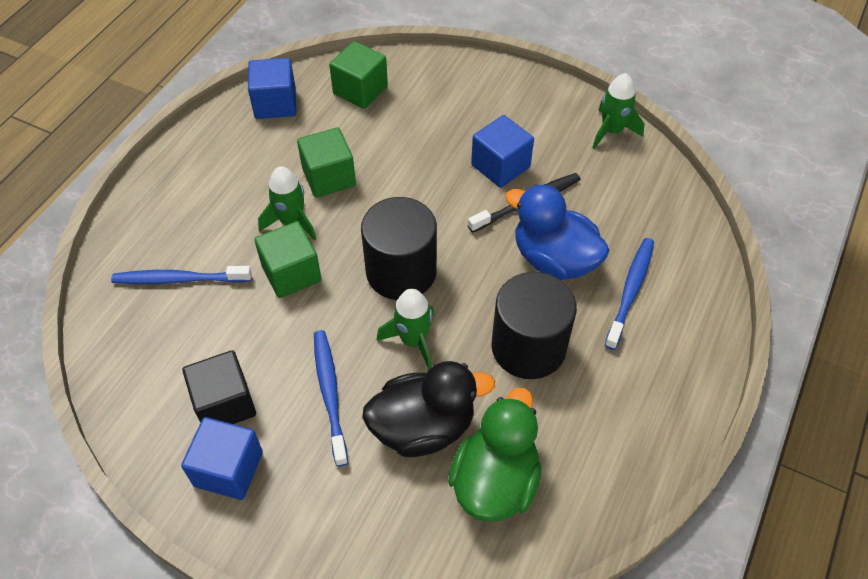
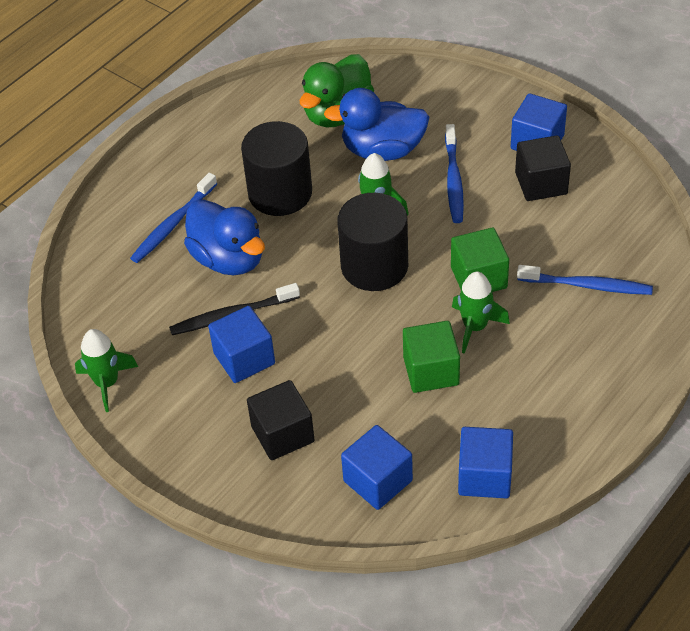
camera: 165 degrees left, 5 degrees down
green cube [329,41,388,109] -> blue cube [341,425,413,510]
black duck [362,361,495,457] -> blue duck [324,88,429,161]
none -> black cube [247,380,315,460]

